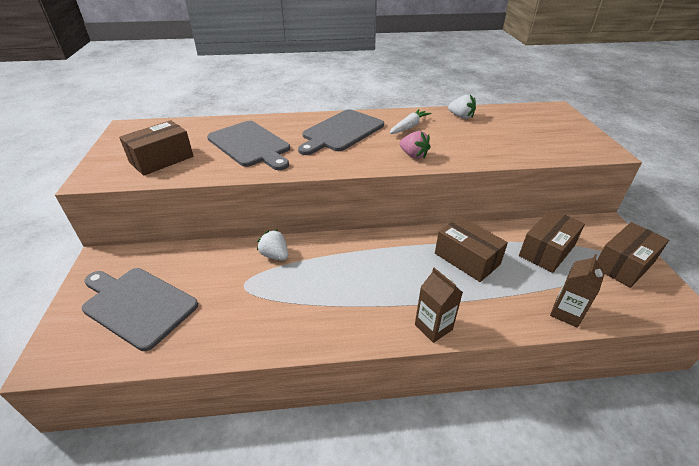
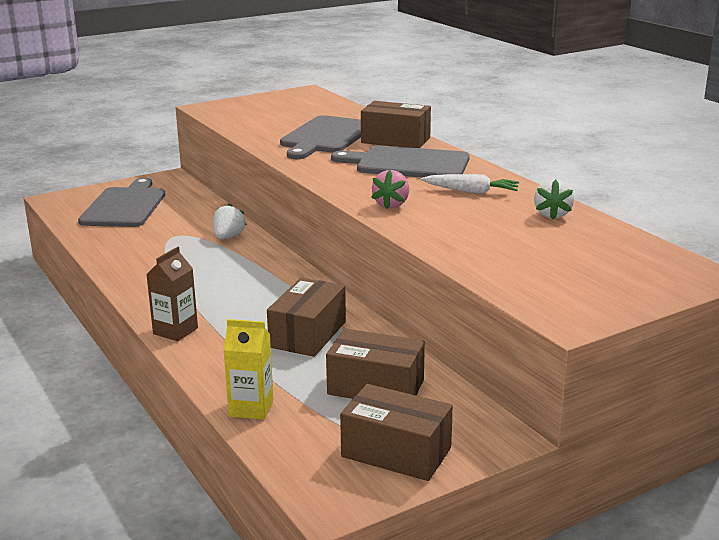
camera: 65 degrees right, 15 degrees down
brown box [119,120,193,176] -> brown box moved to [361,101,431,148]
brown carton [550,254,605,328] -> yellow carton [223,319,273,420]

